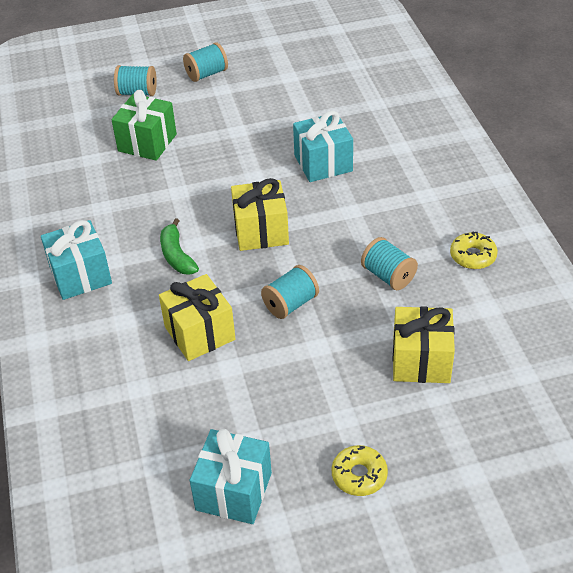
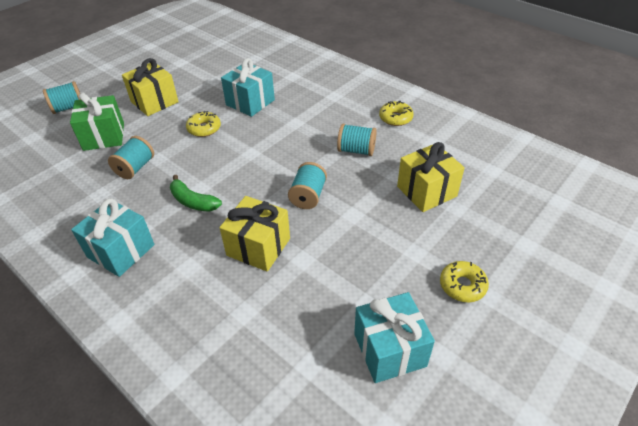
camera: 35 degrees left, 0 degrees up
turquoise spool [183,42,228,82] -> turquoise spool moved to [108,136,154,179]
yellow gift [231,178,289,251] -> yellow gift moved to [122,58,179,116]
none -> yellow donut [186,111,221,137]

